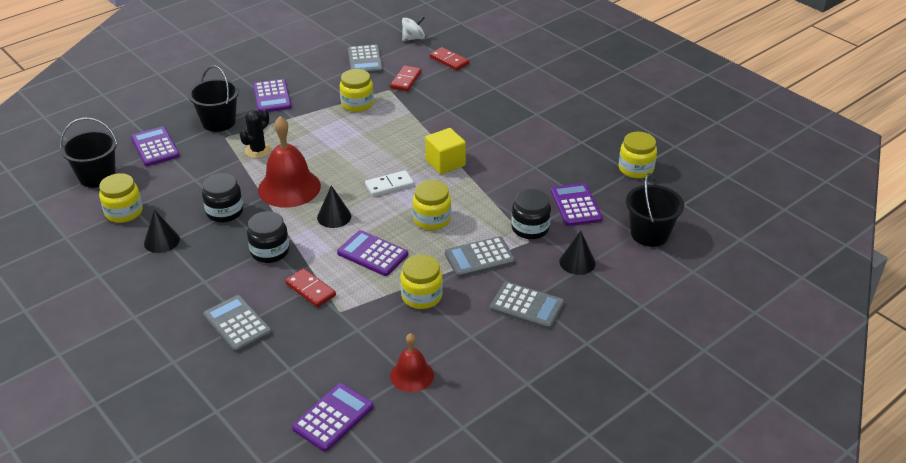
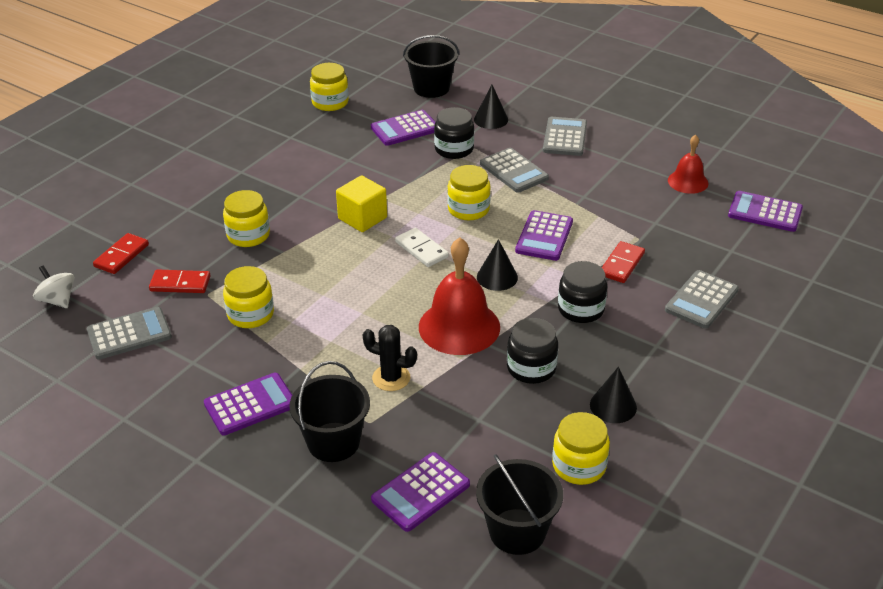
camera: 105 degrees left, 0 degrees up
yellow jar [400,255,443,309] -> yellow jar moved to [223,190,270,247]

